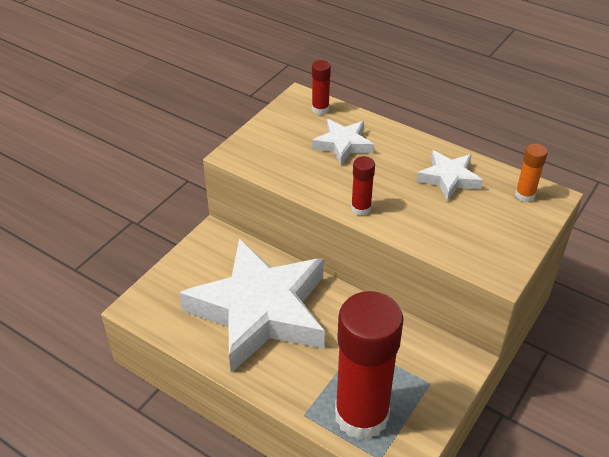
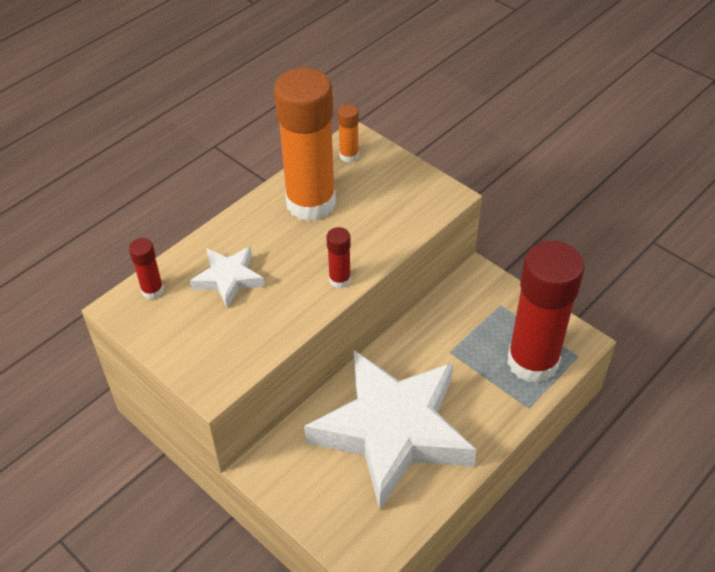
camera: 80 degrees left, 5 degrees up
white star [416,150,483,201] -> orange glue stick [274,68,336,221]

